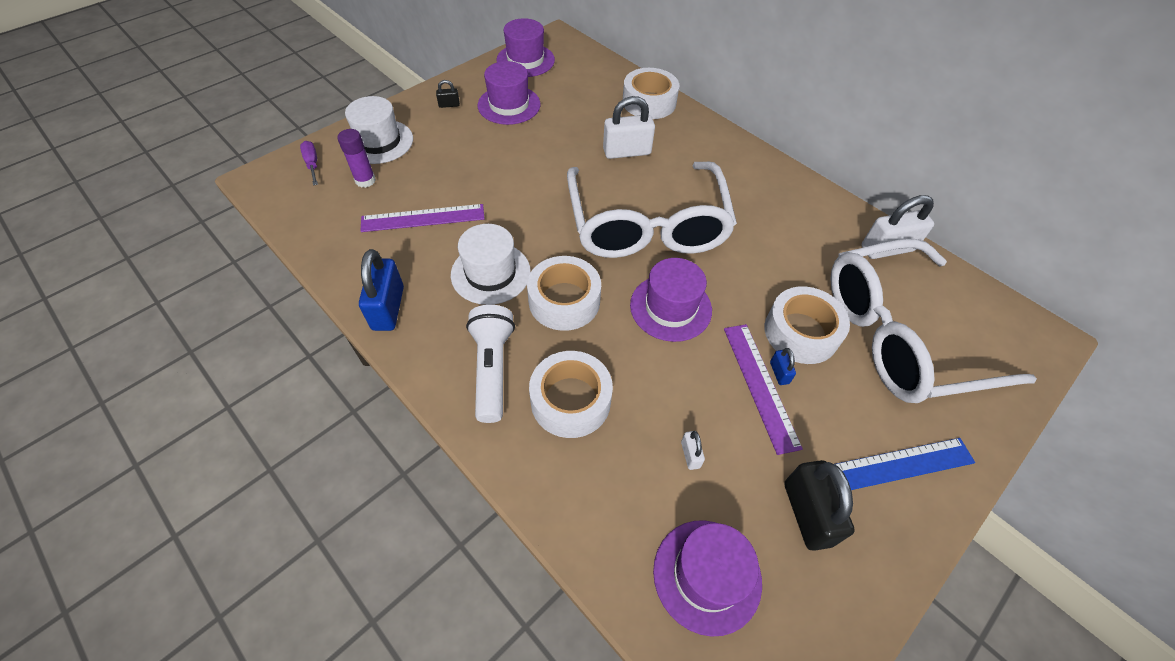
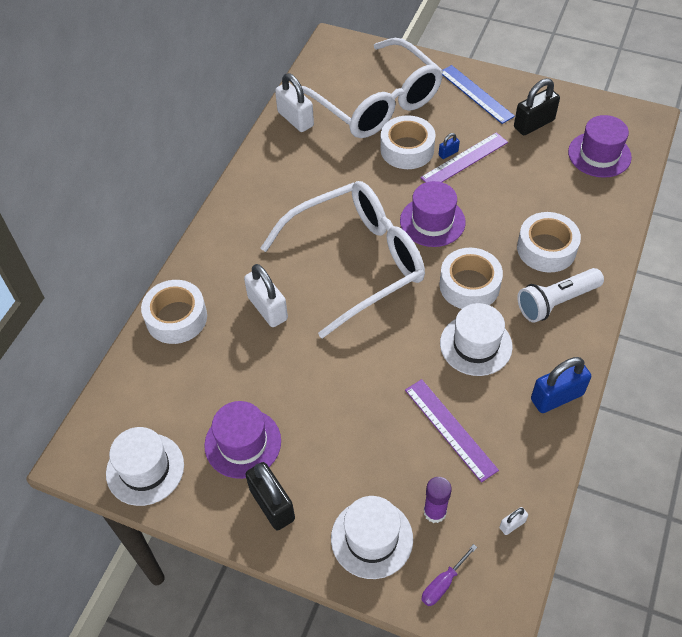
camera: 110 degrees left, 0 degrees up
black padlock [436,80,460,108] -> black padlock [245,462,295,530], size x2.13
purple hat [496,18,555,77] -> white hat [106,427,184,506]
white padlock [681,431,705,470] -> white padlock moved to [499,507,528,535]

